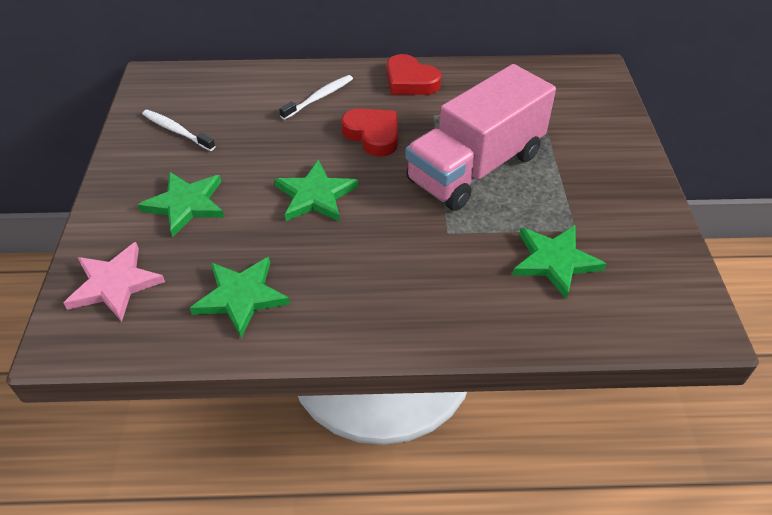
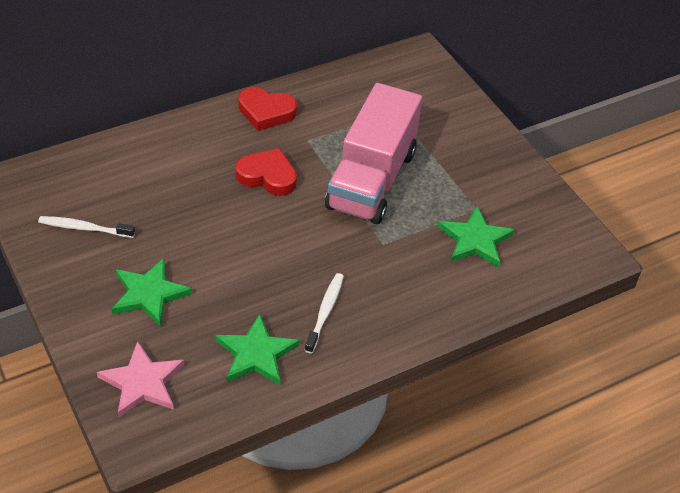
camera: 30 degrees left, 0 degrees up
green star [274,160,358,222] -> none
white toothbrush [279,75,353,120] -> white toothbrush moved to [305,273,344,353]

